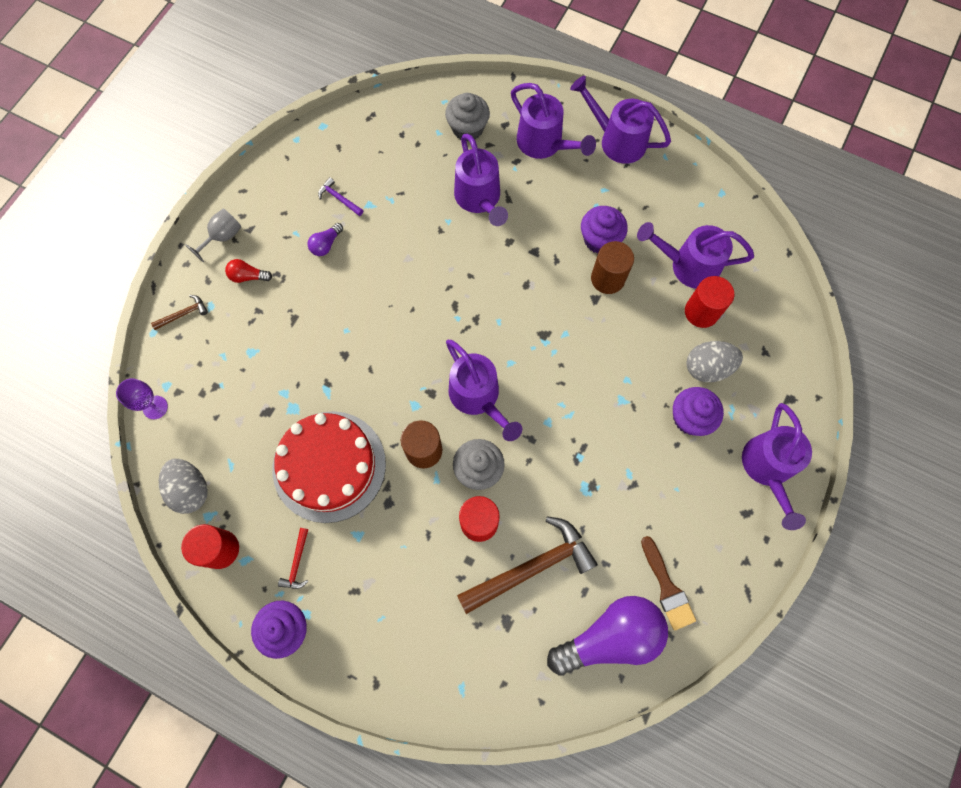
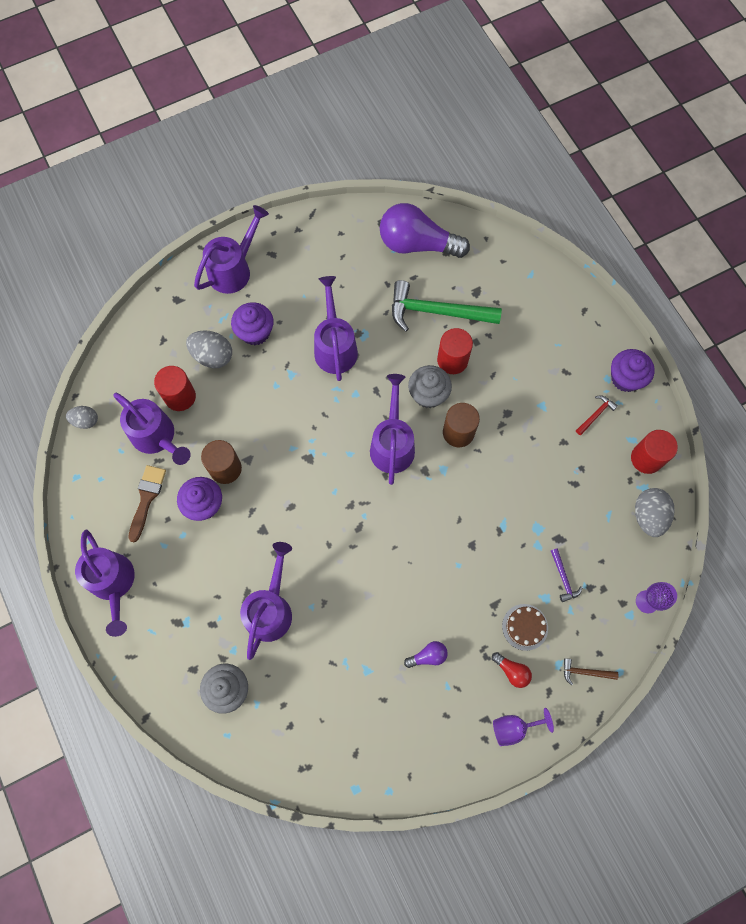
camera: 145 degrees left, 0 degrees up
grey goblet [185,209,242,262] -> purple goblet [493,708,554,746]
red cake [273,411,386,523] -> none
purple hammer [318,177,364,216] -> purple hammer moved to [551,548,583,602]
brown hammer [457,516,598,614] -> green hammer [392,280,502,332]
purple watering can [511,83,596,159] -> purple watering can moved to [314,276,358,381]
brown brush [641,536,696,630] -> brown brush moved to [128,465,166,542]
none -> grey egg [66,406,98,429]
none -> brown cake [502,604,548,651]

